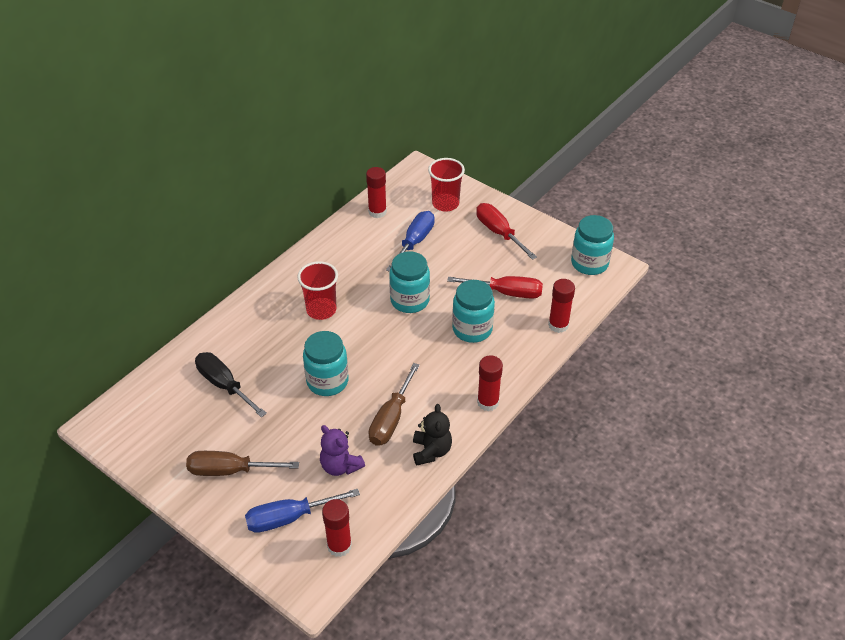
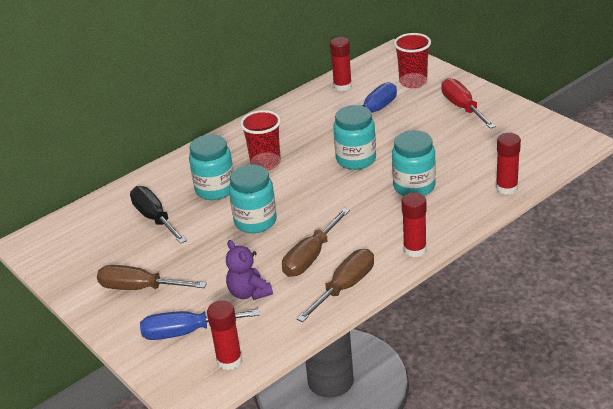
camera: 15 degrees right, 10 degrees down
black teddy bear [413,404,452,466] -> brown screwdriver [297,249,374,322]
red screwdriver [447,276,543,299] -> none
turquoise jar [571,215,614,275] -> turquoise jar moved to [189,134,234,200]

